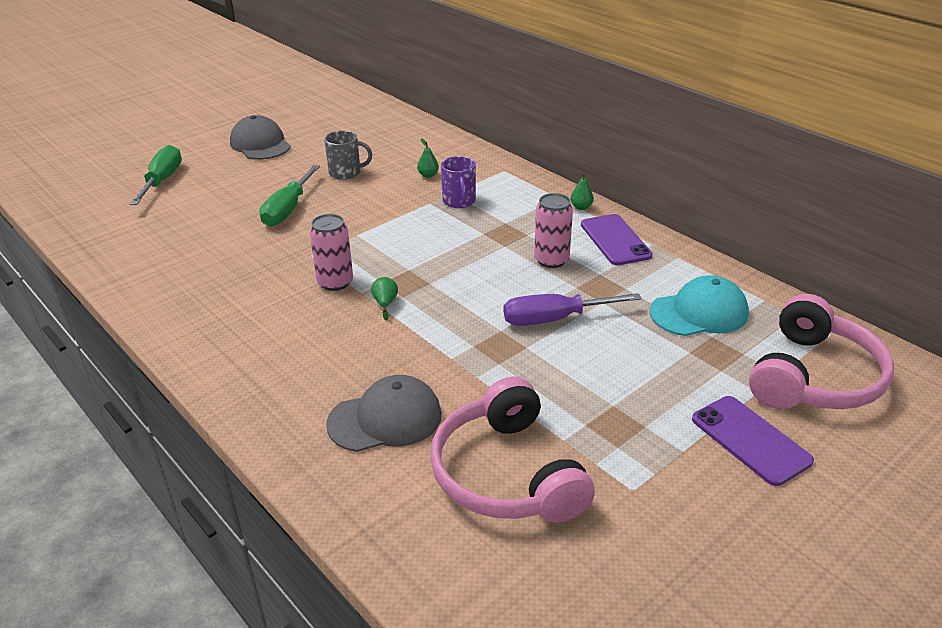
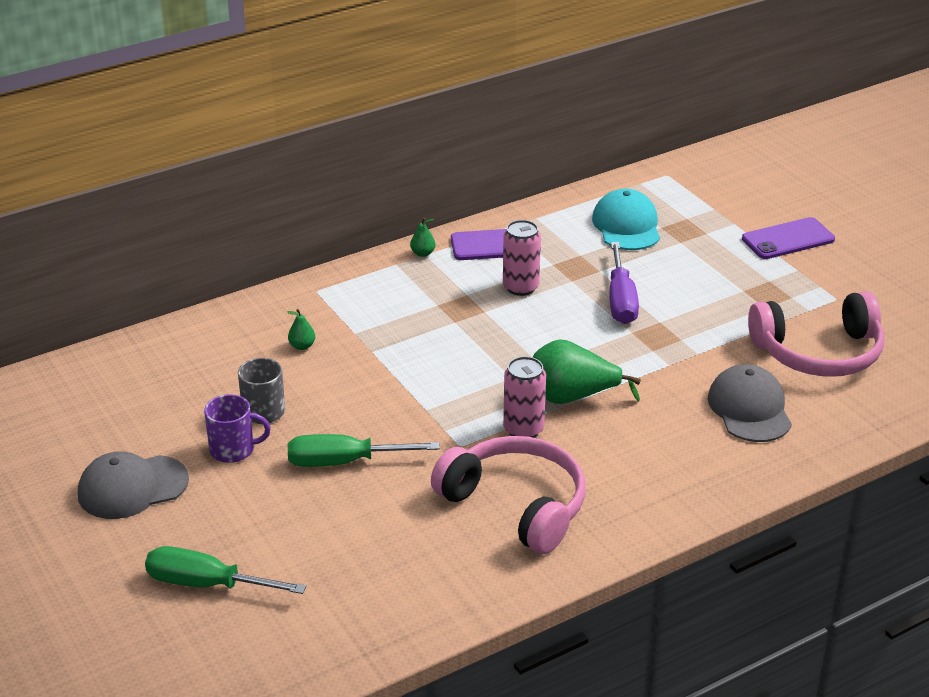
camera: 80 degrees left, 0 degrees up
green screwdriver [259,165,320,227] -> green screwdriver turned 150 degrees clockwise [288,434,439,467]
green pear [371,277,398,321] -> green pear [533,339,641,404], size x2.25
purple mug [441,156,476,208] -> purple mug moved to [204,394,271,463]
pink headphones [749,294,894,409] -> pink headphones moved to [431,436,585,554]

